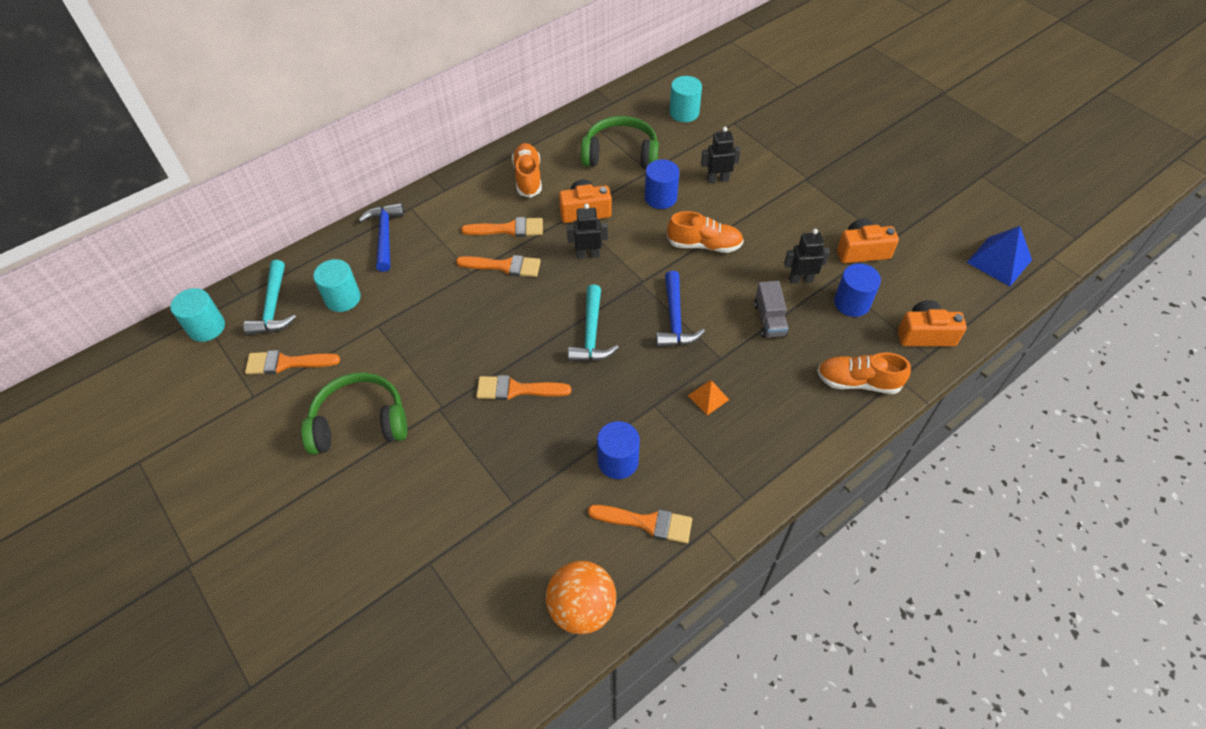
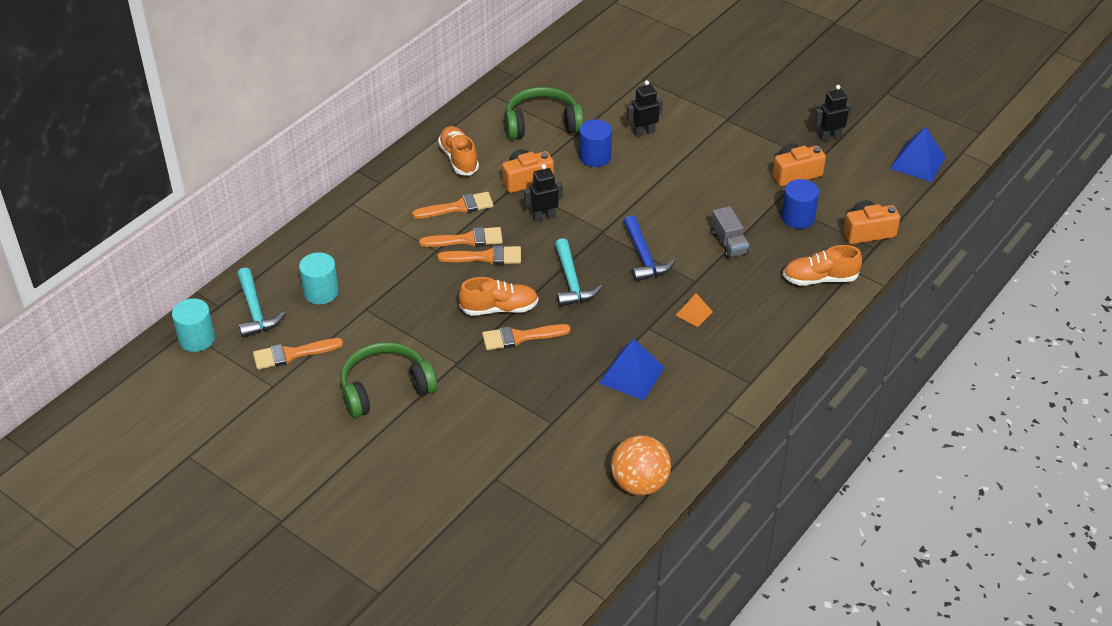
camera: 15 degrees left, 10 degrees down
blue hammer [359,203,404,272] -> none
orange brush [588,505,692,544] -> orange brush moved to [437,245,521,265]
blue cylinder [597,421,640,479] -> blue pyramid [599,339,665,400]
orange shoe [667,211,744,253] -> orange shoe moved to [459,277,539,316]
turquoise cylinder [669,76,702,122] -> none
black robot [784,229,830,284] -> black robot moved to [814,85,852,141]

